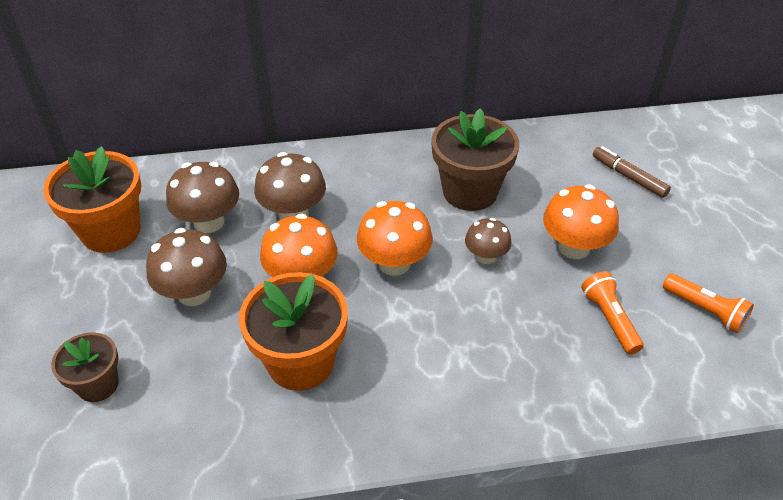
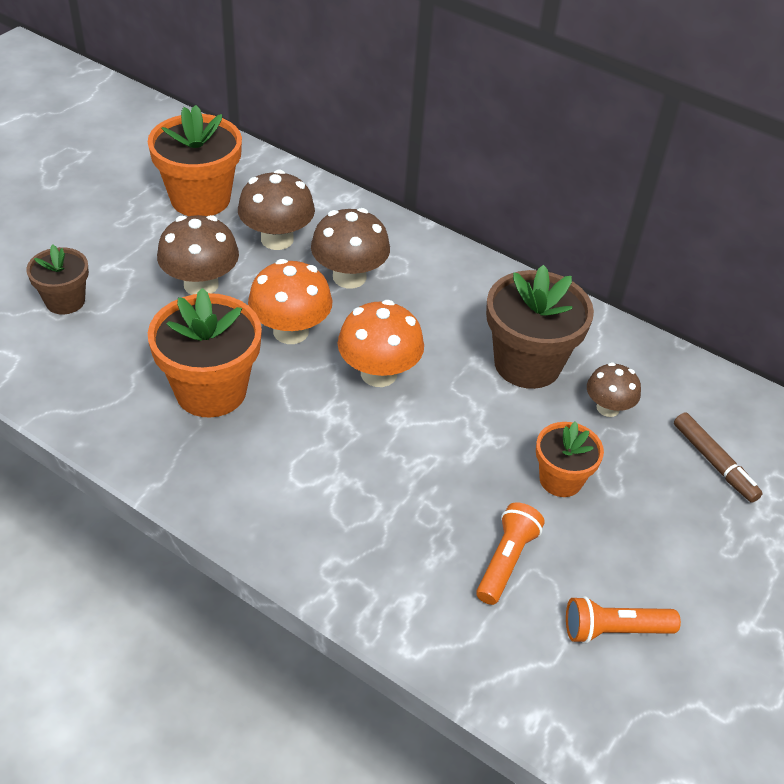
camera: 40 degrees right, 0 degrees up
brown mushroom [465,218,512,264] -> brown mushroom moved to [587,362,641,417]
orange mushroom [543,185,619,259] -> orange flower pot [536,421,604,497]
brown marker [593,146,671,198] -> brown marker turned 150 degrees clockwise [674,412,763,503]
orange flashlight [663,273,754,333] -> orange flashlight turned 90 degrees clockwise [566,596,681,644]

